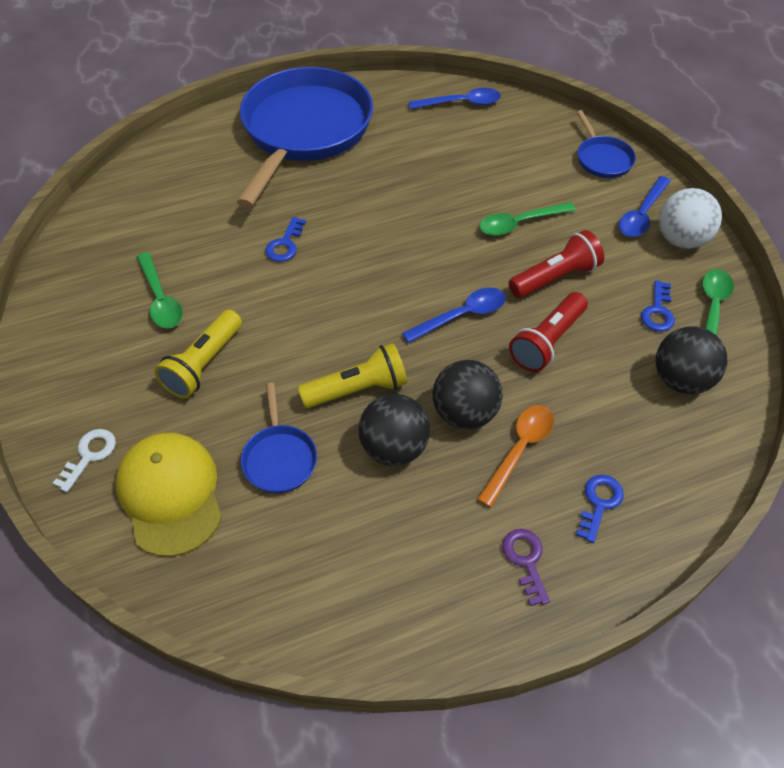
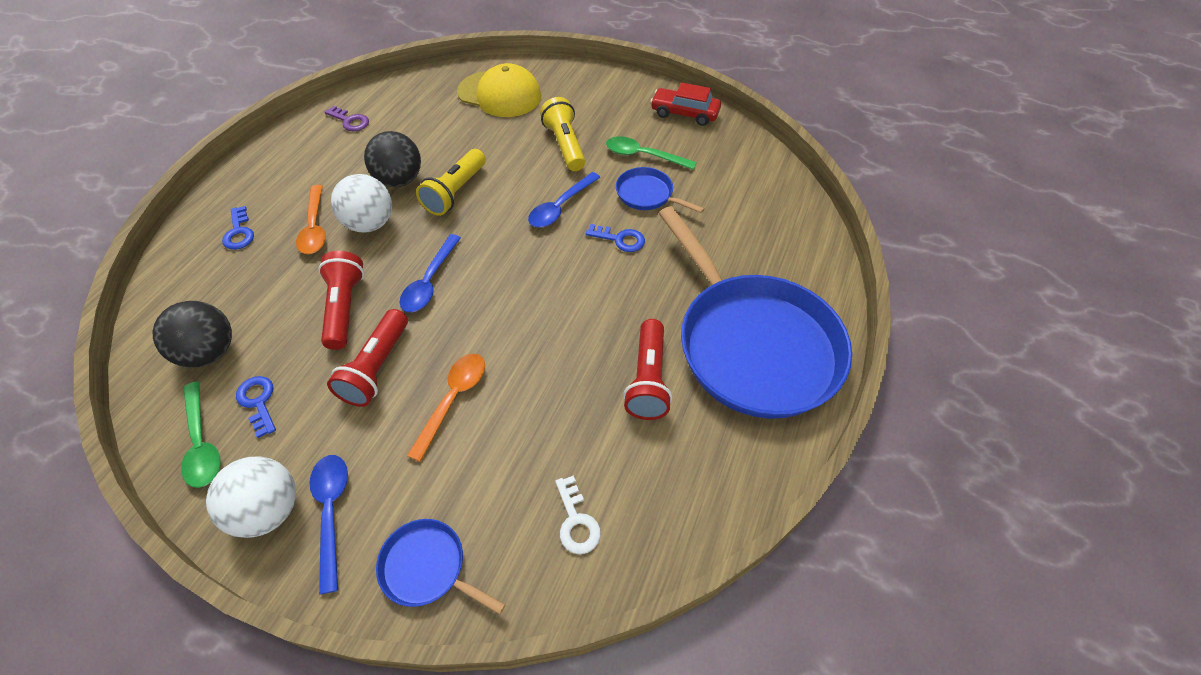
camera: 135 degrees right, 0 degrees up
white key [53,429,116,492] -> white key moved to [555,475,601,554]
blue pan [241,383,317,493] -> blue pan moved to [616,167,705,213]
blue key [265,217,306,262] -> blue key turned 135 degrees clockwise [586,224,645,252]
blue spoon [409,88,501,109] -> blue spoon moved to [528,172,601,227]
black ball [432,360,503,429] -> white ball [331,174,392,233]
green spoon [479,202,576,236] -> orange spoon [407,354,485,462]
purple key [502,529,550,606] -> purple key moved to [325,106,369,131]
none -> red flashlight [623,319,672,420]
none -> red car [650,82,721,126]

